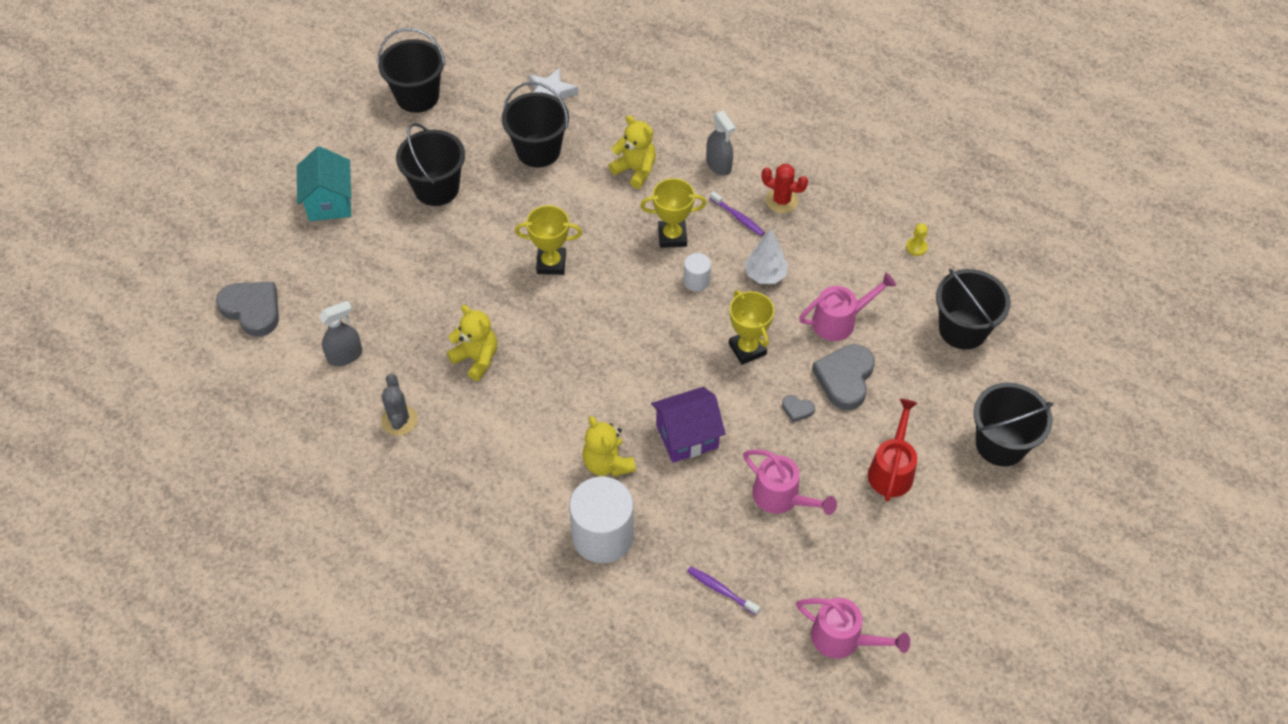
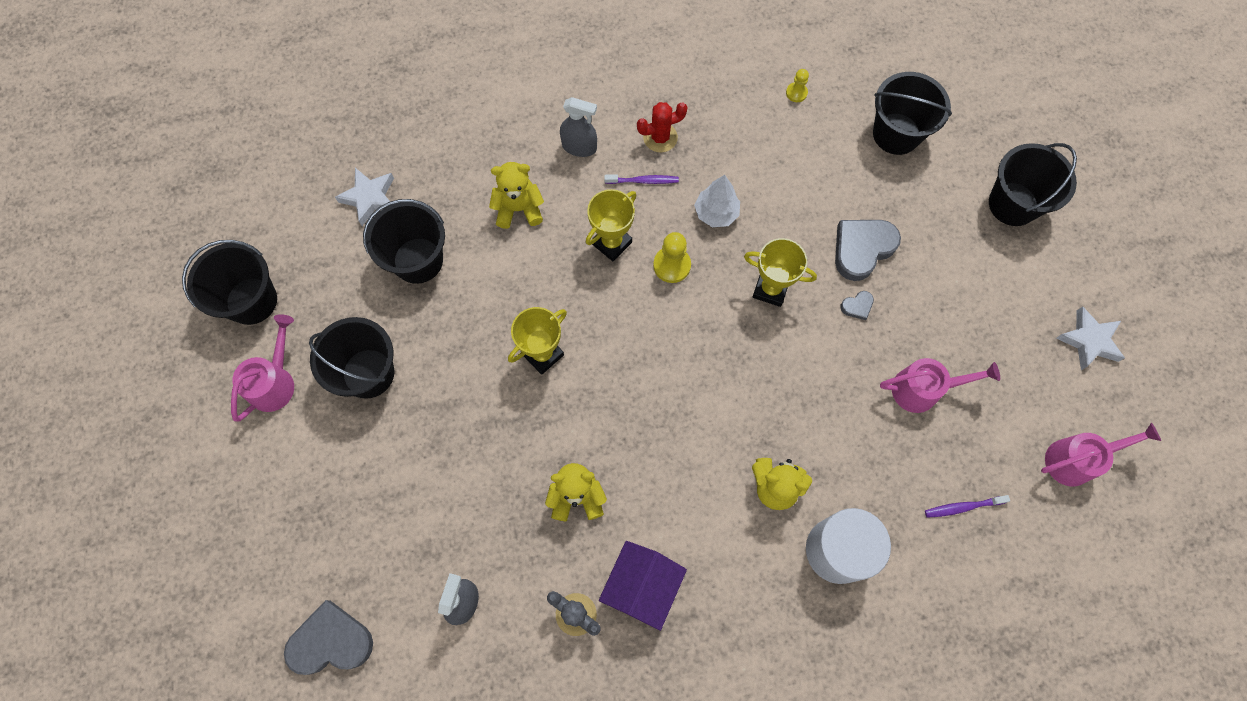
camera: 45 degrees left, 15 degrees up
turquoise house [297,146,352,221] -> none
purple house [651,387,726,463] -> purple house moved to [599,541,687,631]
white cylinder [684,253,711,292] -> yellow pawn [653,232,691,283]
pink watering can [799,273,896,341] -> pink watering can moved to [231,314,294,421]
grey heart [812,344,875,410] -> grey heart turned 75 degrees clockwise [835,220,901,281]
red watering can [868,399,917,502] -> none
none -> white star [1056,306,1125,370]

